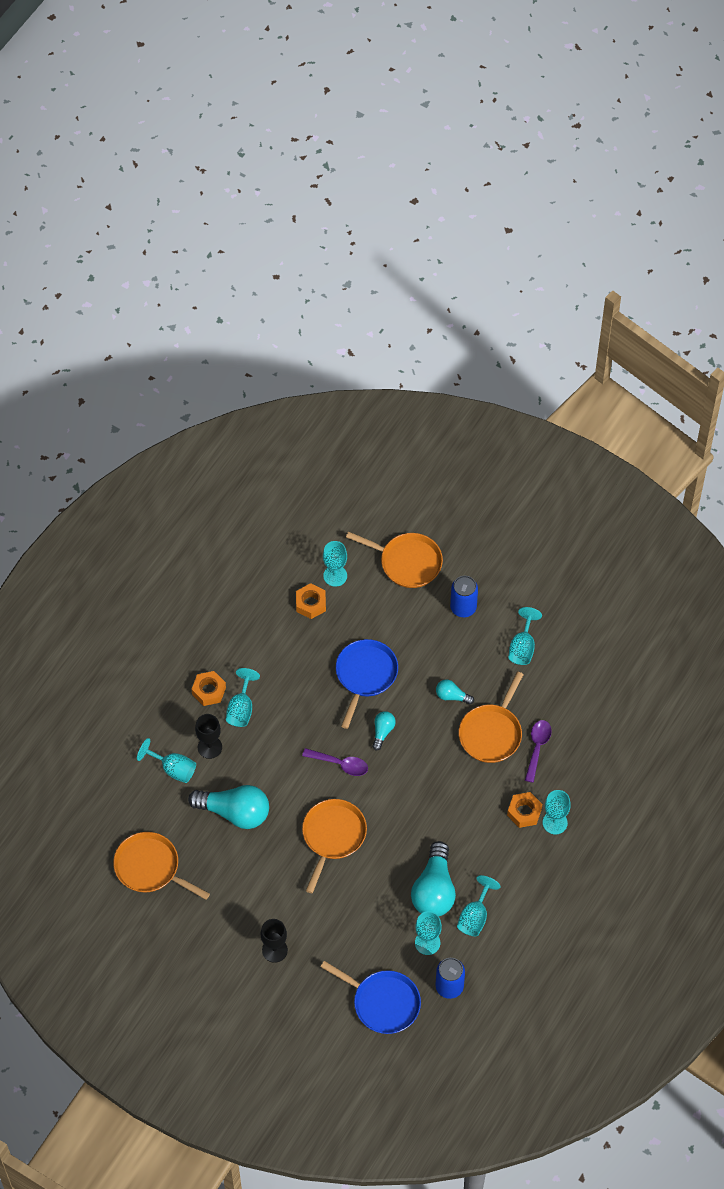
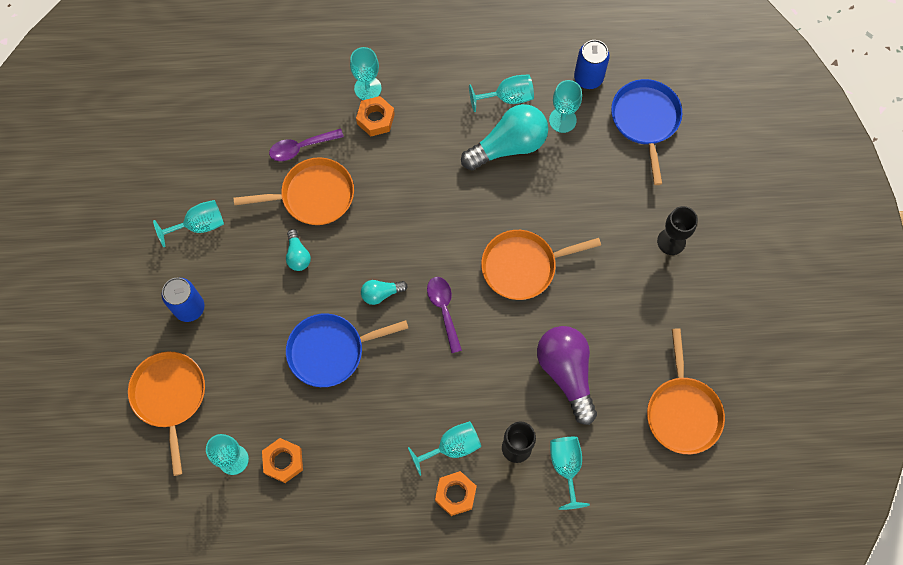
camera: 125 degrees left, 10 degrees up
turquoise light bulb [188,785,269,829] -> purple light bulb [537,326,597,425]

